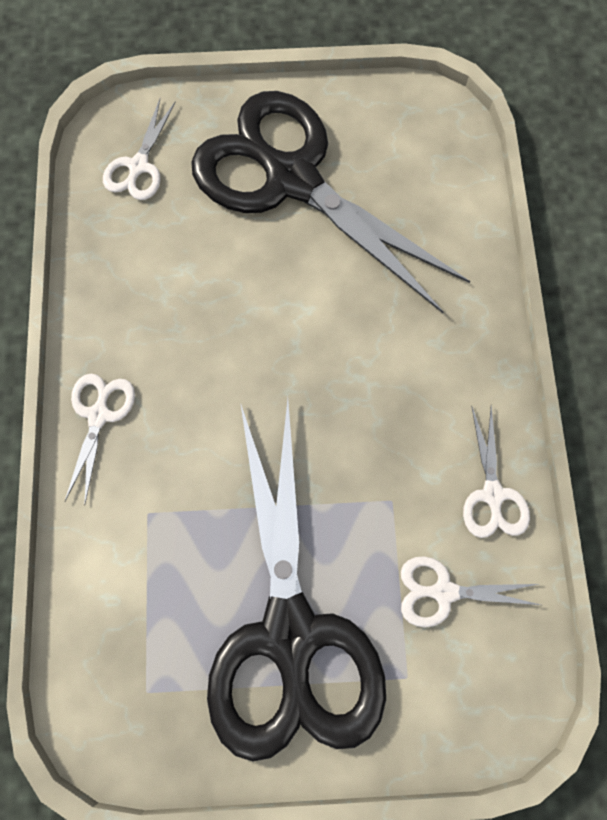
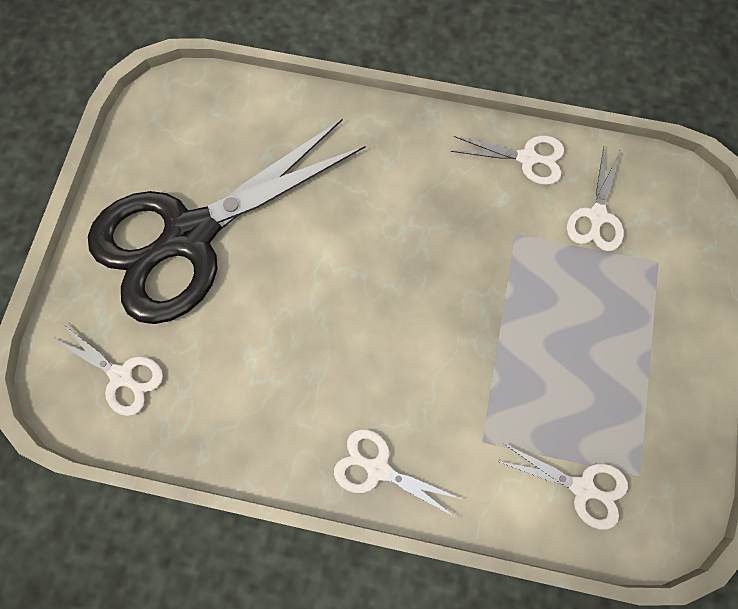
camera: 75 degrees left, 0 degrees up
black scissors [207,399,386,761] -> none
none -> white scissors [498,443,628,530]

